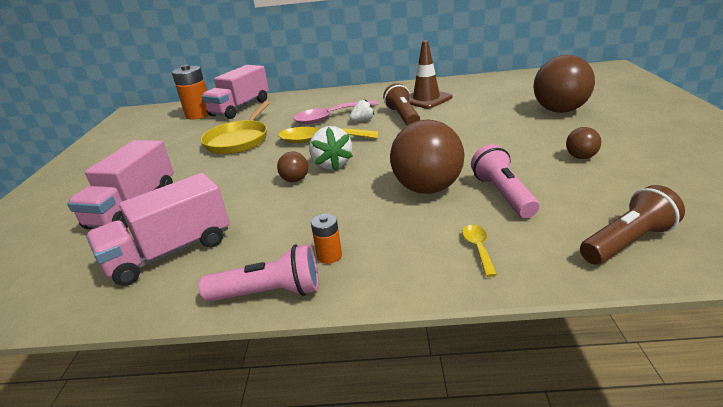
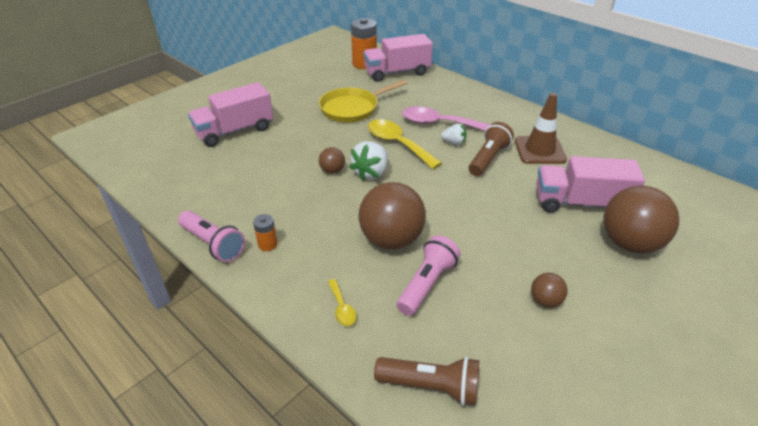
camera: 40 degrees right, 10 degrees up
pink truck [86,173,230,286] -> pink truck moved to [536,156,645,213]
yellow spoon [462,225,497,277] -> yellow spoon turned 120 degrees clockwise [328,279,357,326]

